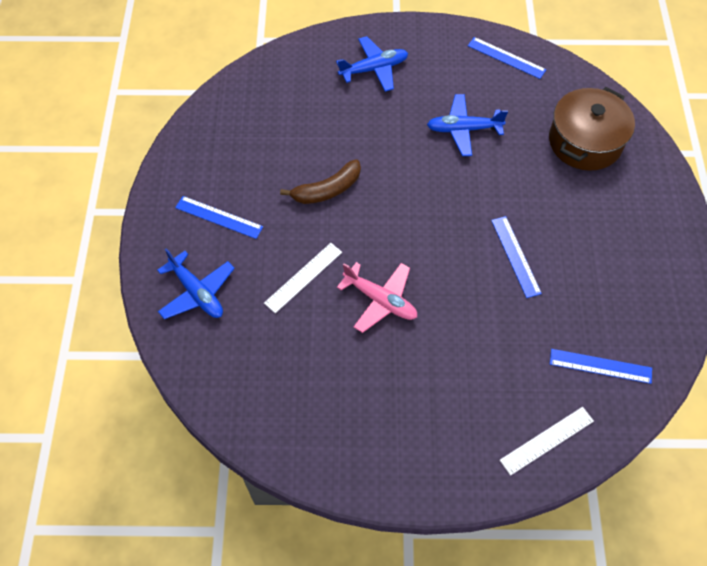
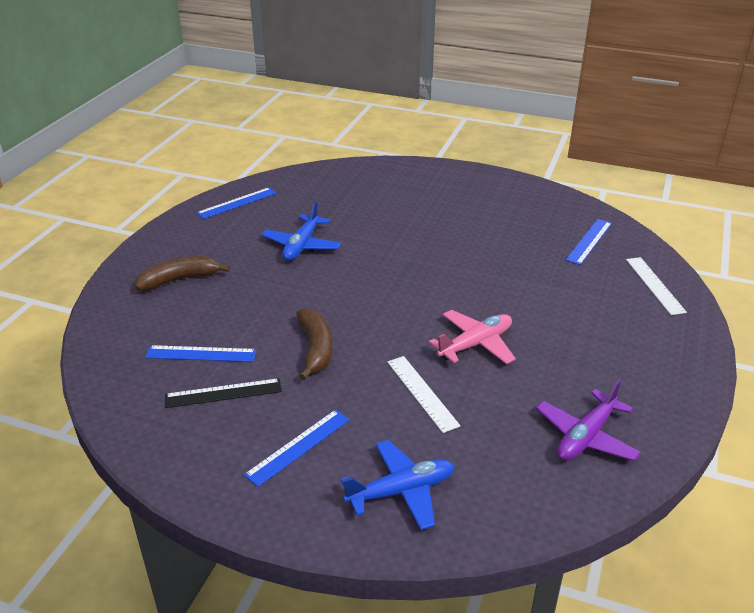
camera: 70 degrees left, 25 degrees down
blue plane [336,36,408,92] -> brown banana [135,256,230,291]
blue ruler [491,216,542,298] -> blue ruler moved to [145,345,257,362]
brown pot [549,87,635,171] -> none
none -> black ruler [165,378,282,408]
none -> purple plane [536,379,641,461]

